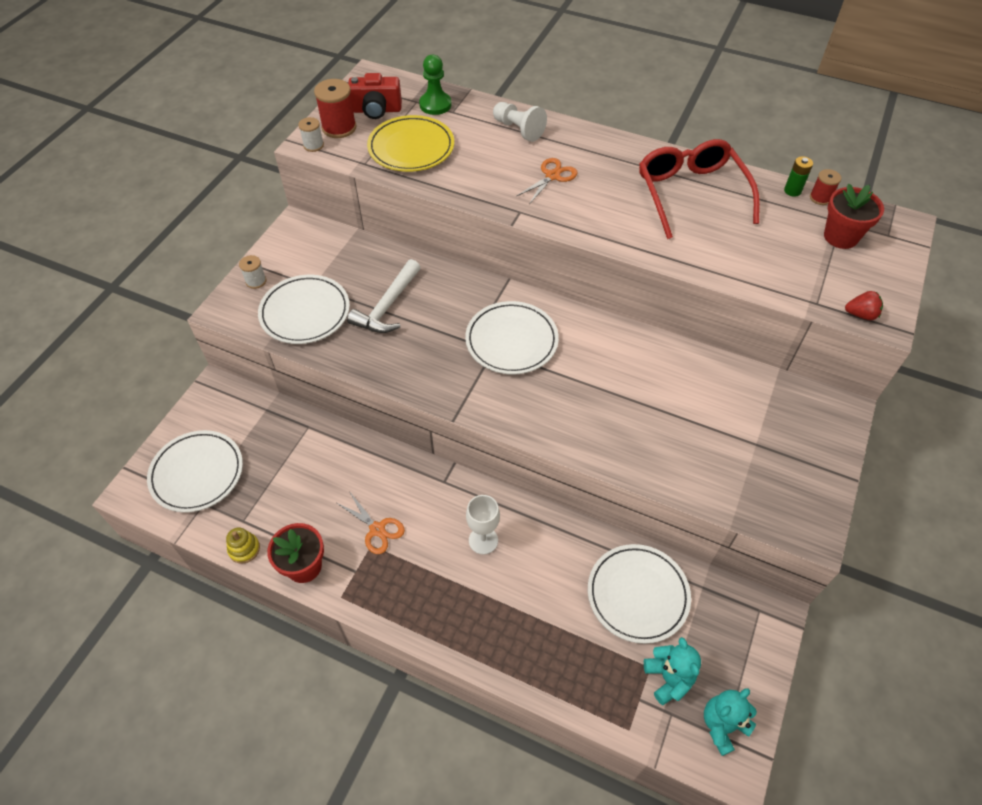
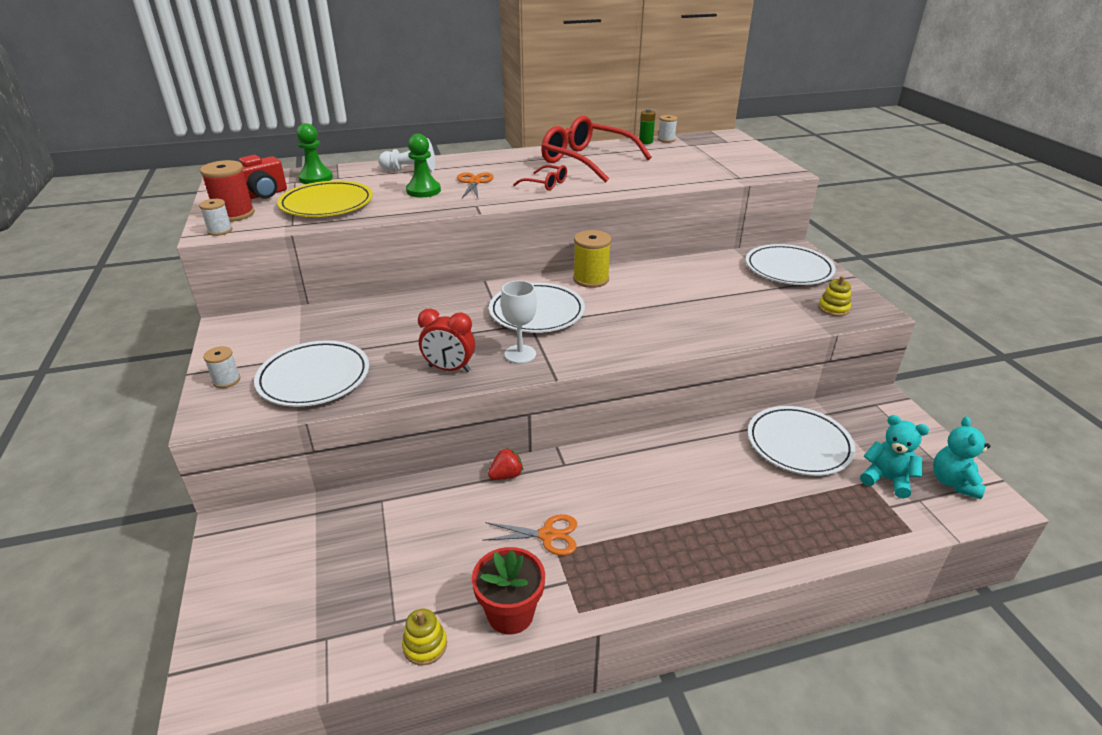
camera: 40 degrees left, 20 degrees down
white plate [147,430,243,513] -> white plate moved to [746,244,836,285]
white hammer [347,259,421,333] -> none
white goblet [466,495,500,554] -> white goblet moved to [501,280,537,364]
red spool [810,169,841,205] -> white spool [658,115,678,143]
red flower pot [824,184,884,249] -> none
red strawberry [845,291,883,320] -> red strawberry moved to [488,448,523,480]
none -> green pawn [406,134,441,197]
none -> red clock [418,308,475,372]
none -> red glasses [513,165,567,191]
none -> yellow spool [573,230,611,288]
none -> yellow stacking toy [818,276,851,316]

